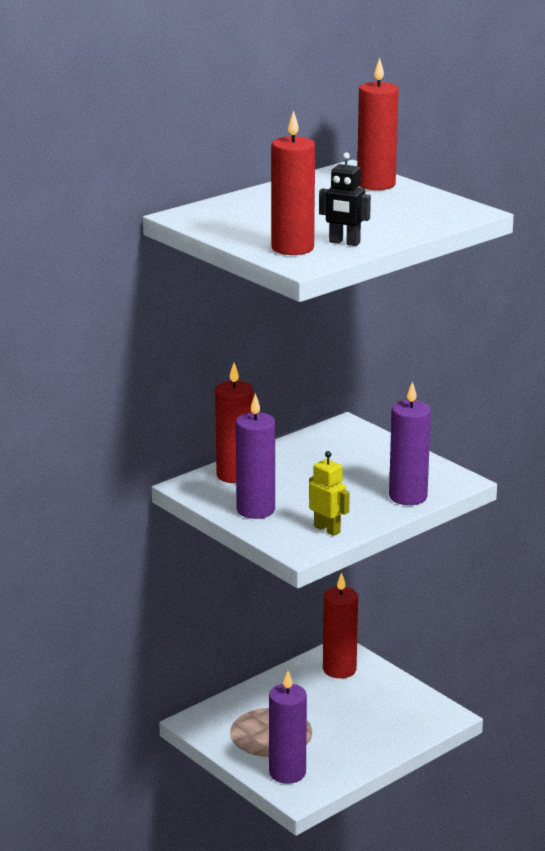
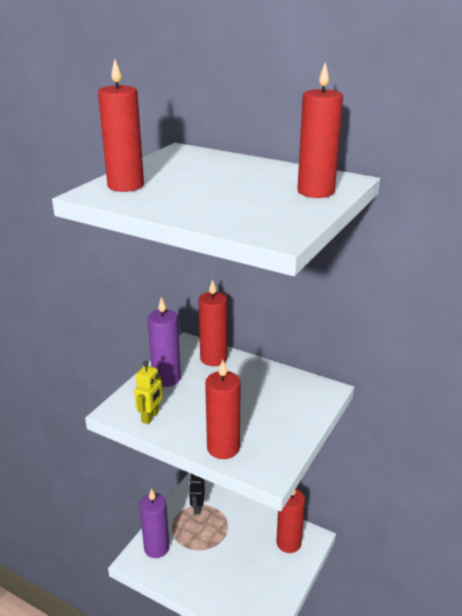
camera: 70 degrees right, 5 degrees up
black robot [319,152,371,246] -> black robot moved to [189,474,205,515]
purple candle [389,381,431,505] -> red candle [205,360,241,459]

